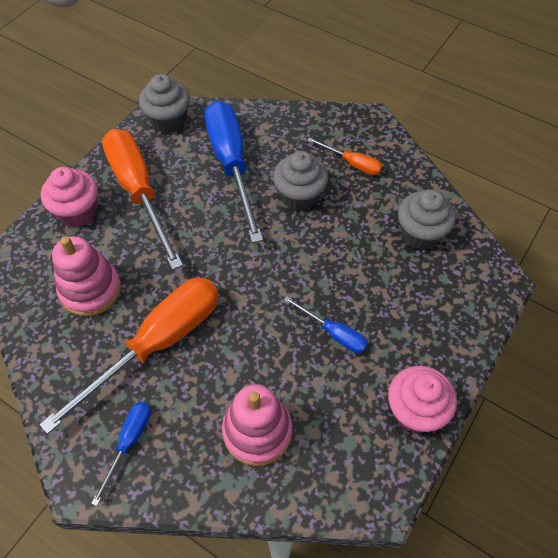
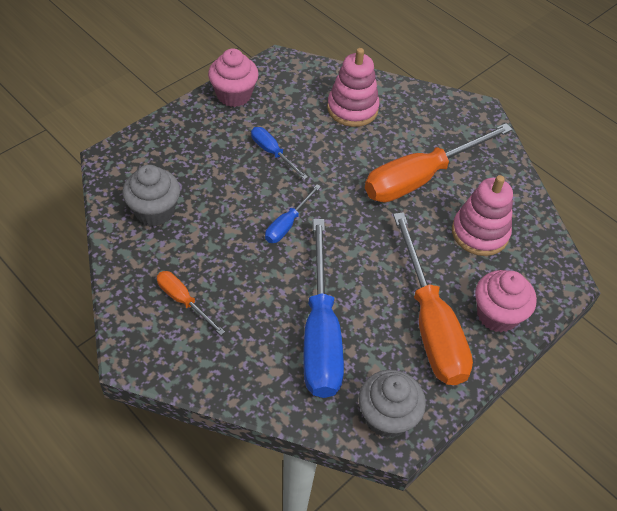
camera: 170 degrees left, 5 degrees down
blue screwdriver [91,402,151,506] -> blue screwdriver moved to [265,185,321,243]
grey cupcake [273,151,328,211] -> none

